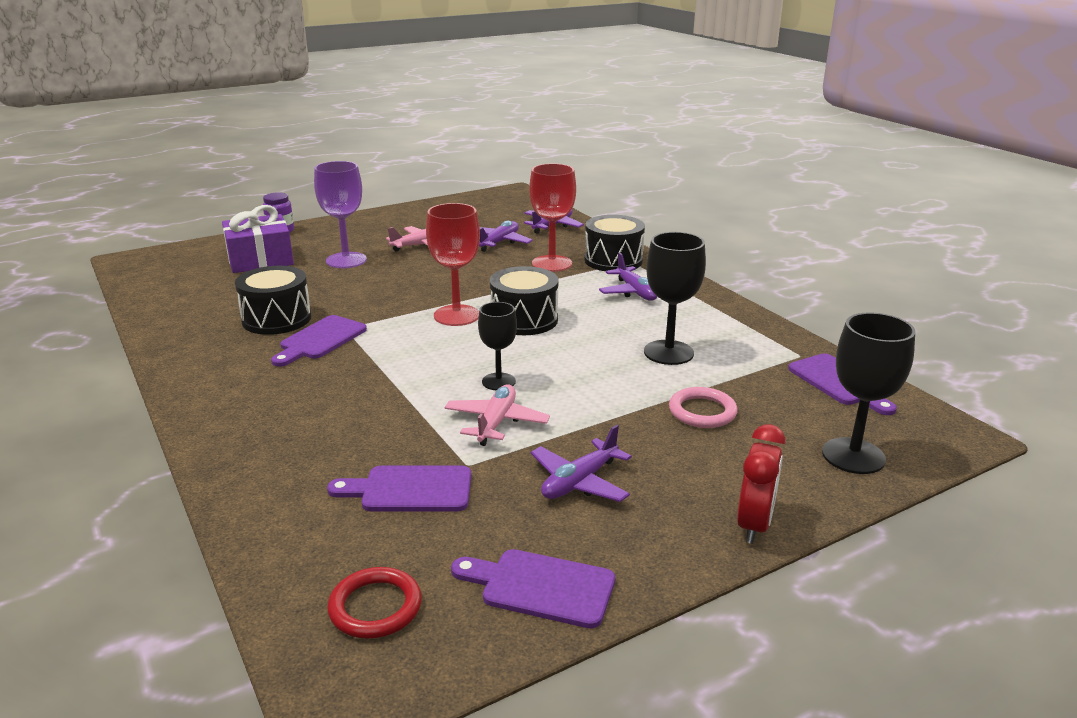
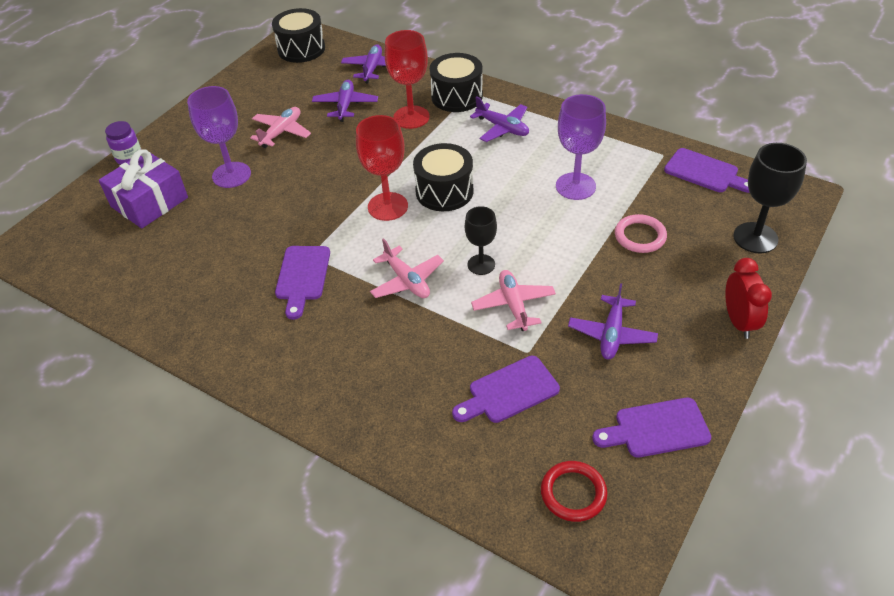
camera: 25 degrees left, 20 degrees up
black drum [235,266,311,335] -> black drum moved to [272,8,325,63]
black goblet [644,232,706,365] -> purple goblet [556,94,606,200]
none -> pink plane [370,238,444,298]

